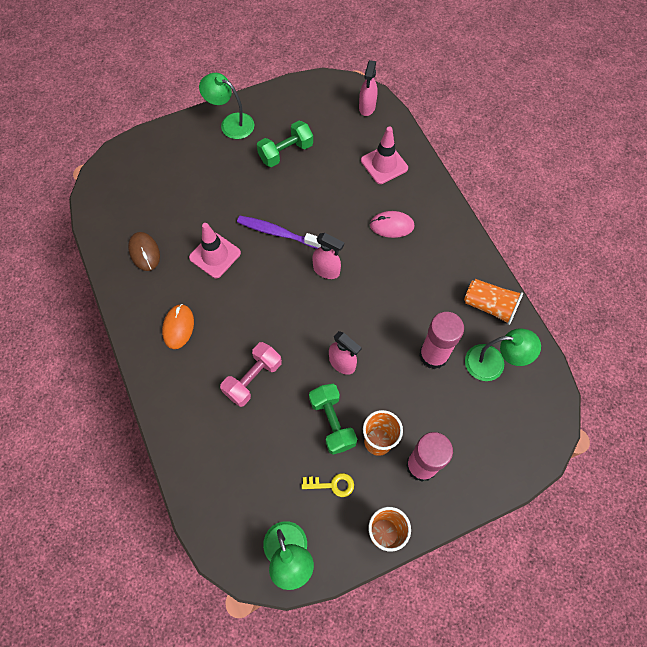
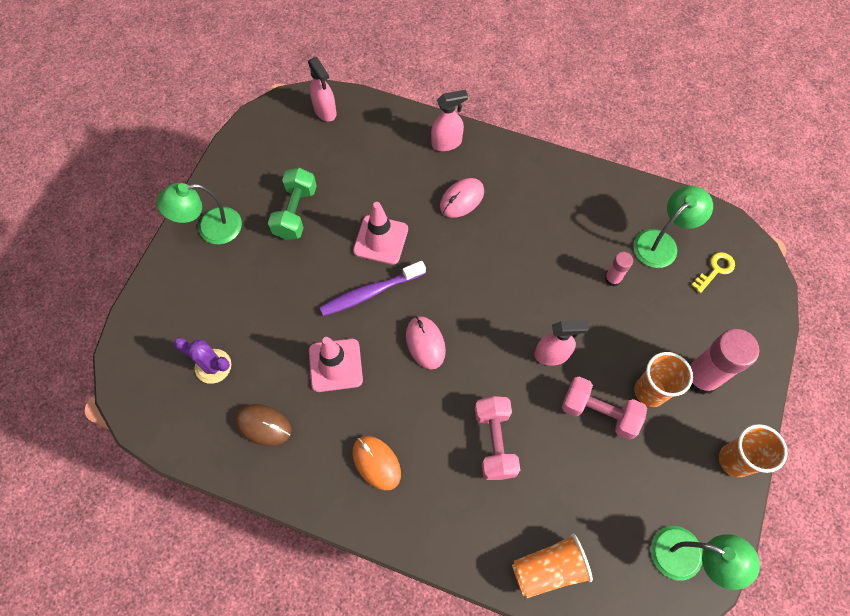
camera: 45 degrees left, 0 degrees up
yellow key [302,473,354,497] -> yellow key moved to [692,252,735,293]
green dumbbell [309,384,357,455] -> pink dumbbell [562,377,647,440]
pink spray bottle [312,233,344,279] -> pink spray bottle moved to [431,90,468,151]
pink traffic cone [361,126,408,184] -> pink traffic cone moved to [353,202,408,265]
pink glue stick [419,312,464,369] -> pink glue stick [605,252,633,287], size x0.50
orange cup [464,279,523,325] -> orange cup moved to [512,534,593,598]
none -> purple cactus [174,337,231,384]
none -> pink mouse [406,316,446,370]

